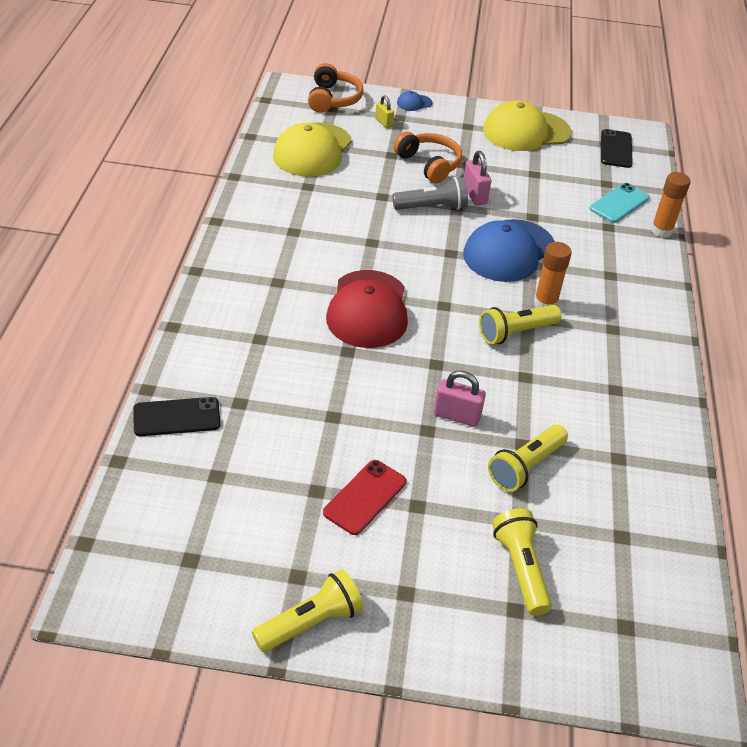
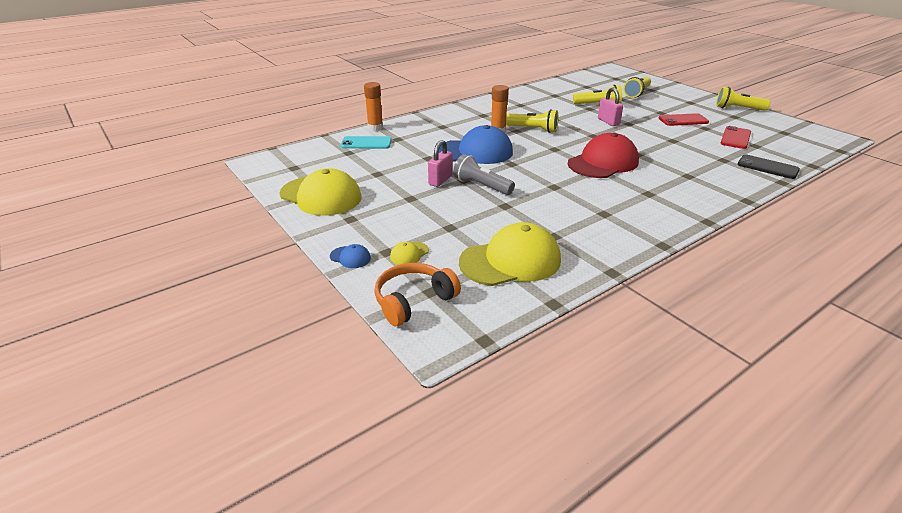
camera: 130 degrees left, 10 degrees down
yellow padlock [375,96,394,128] -> yellow cap [390,242,429,265]
orange headphones [393,131,462,183] -> none
black phone [601,129,633,168] -> none
none -> red phone [720,126,751,149]

